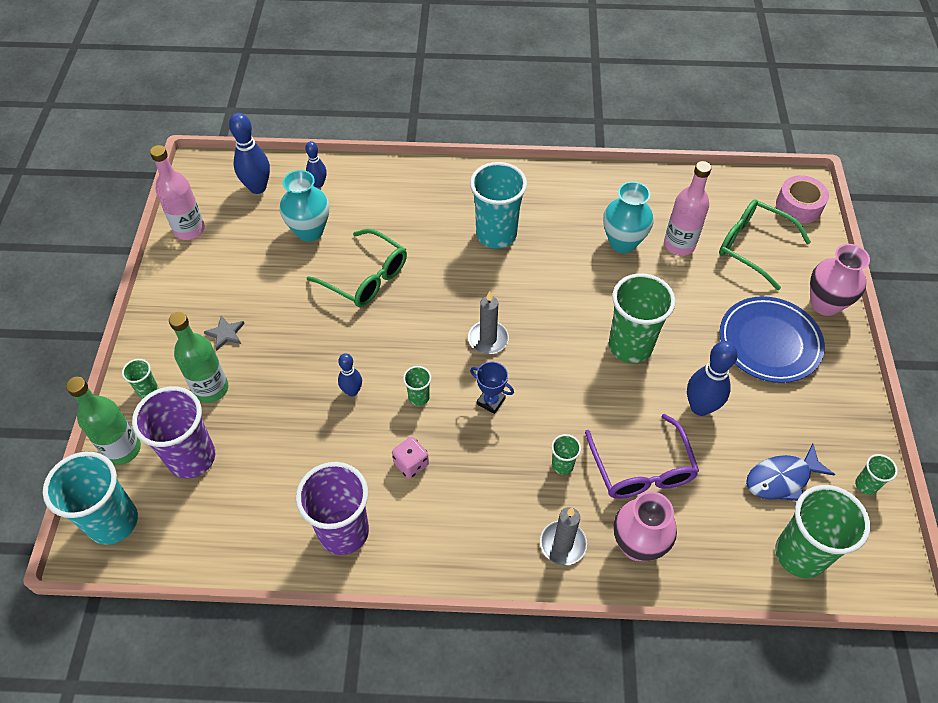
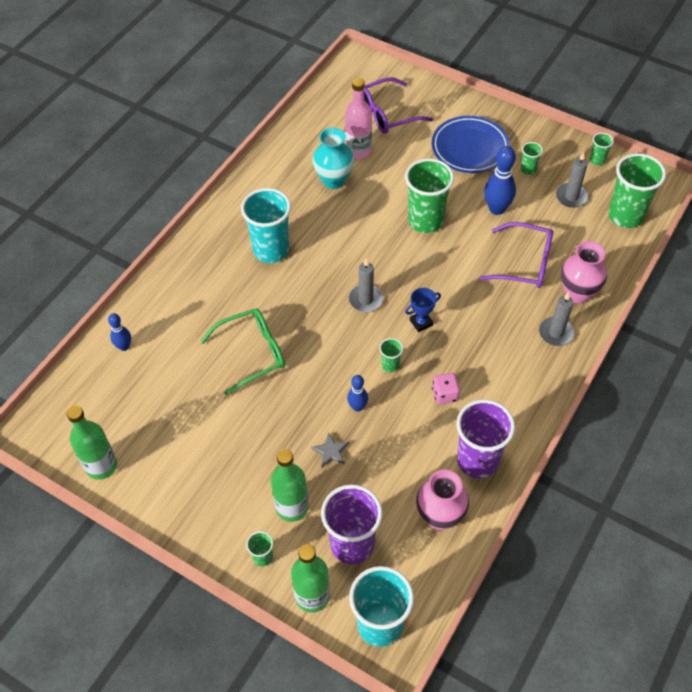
camera: 60 degrees left, 0 degrees up
pink bottle [150,145,205,240] -> green bottle [67,405,117,480]
grey star [204,316,245,351] -> grey star moved to [311,433,349,468]
blue bowling pin [229,113,270,194] -> none
turquoise vase [280,170,329,242] -> none
green cup [551,434,581,475] -> green cup moved to [521,142,543,175]
green glasses [719,199,811,290] -> purple glasses [364,77,433,133]
blue fish [746,444,835,501] -> grey candle [556,152,588,208]
pink tape [776,175,829,223] -> none
pink vase [810,244,870,316] -> pink vase moved to [416,470,469,530]

